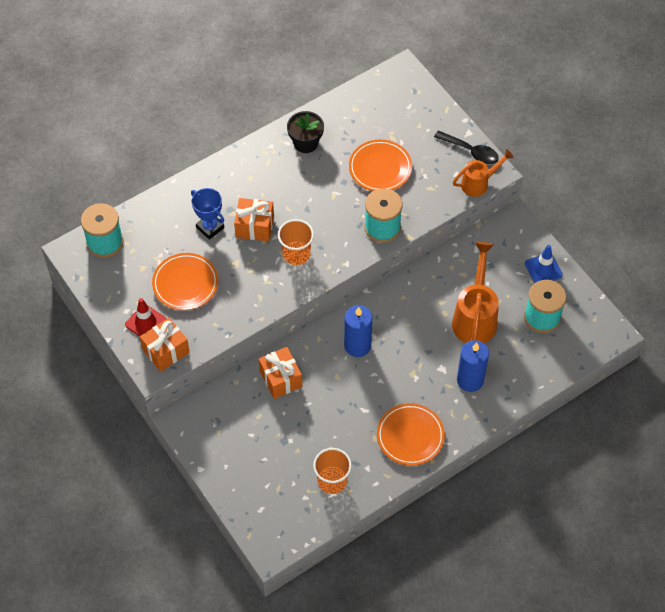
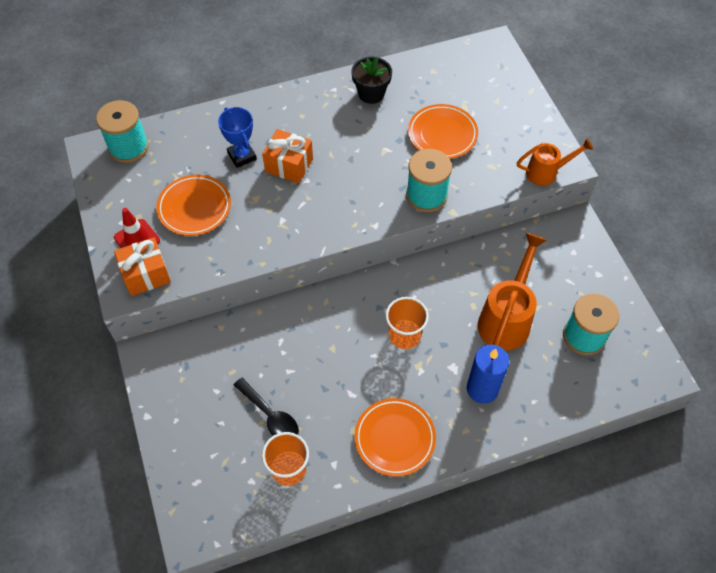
camera: 15 degrees right, 0 degrees up
orange gift [259,347,302,399] -> none
orange cup [278,219,314,265] -> orange cup moved to [385,297,429,349]
blue candle [344,305,372,357] -> none
black spoon [434,131,499,164] -> black spoon moved to [234,378,299,436]
blue traffic cone [525,245,563,283] -> none

